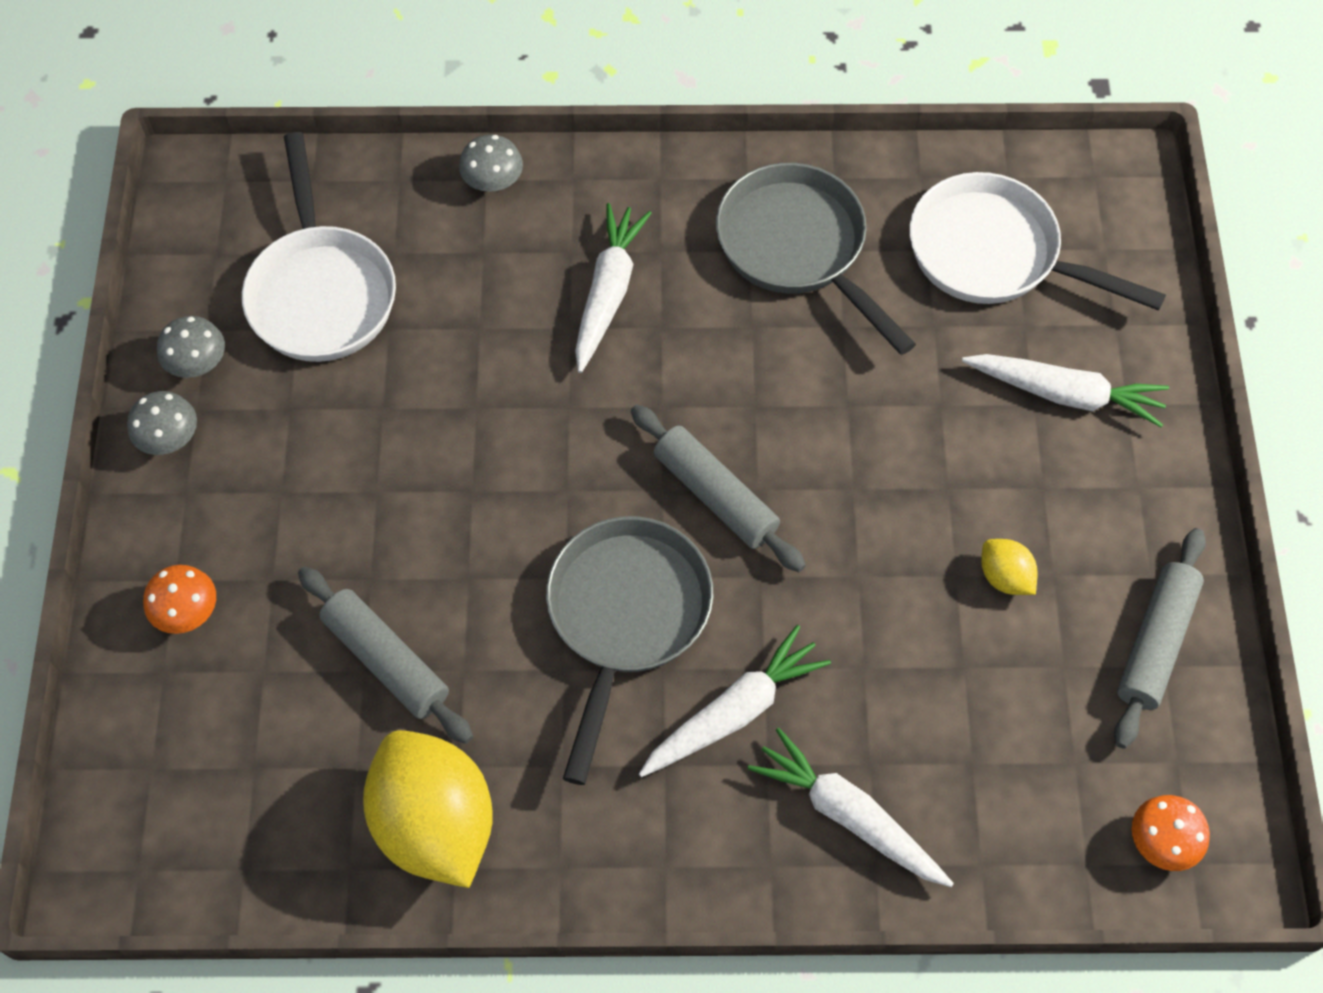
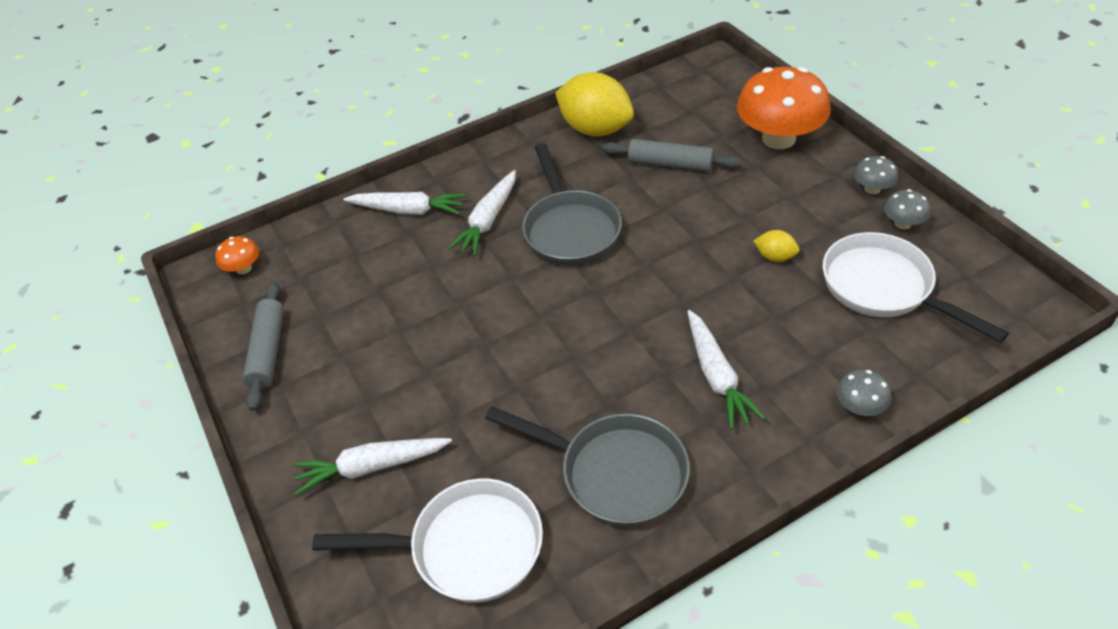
camera: 155 degrees right, 15 degrees down
orange mushroom [143,565,216,634] -> orange mushroom [737,67,831,149], size x2.27
grey rolling pin [631,405,806,572] -> none
yellow lemon [981,539,1038,595] -> yellow lemon moved to [754,230,799,262]

